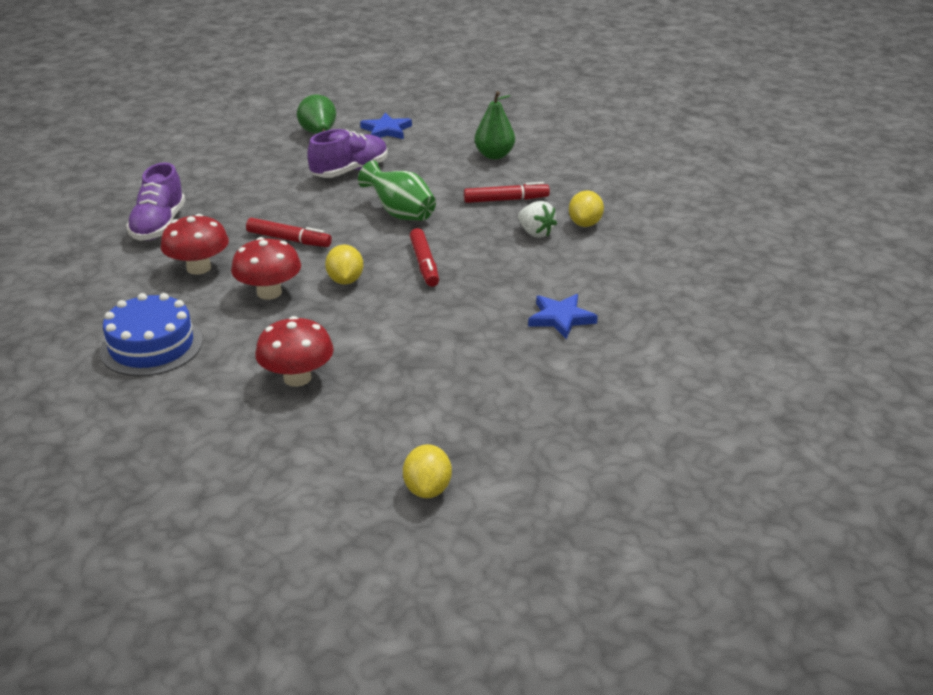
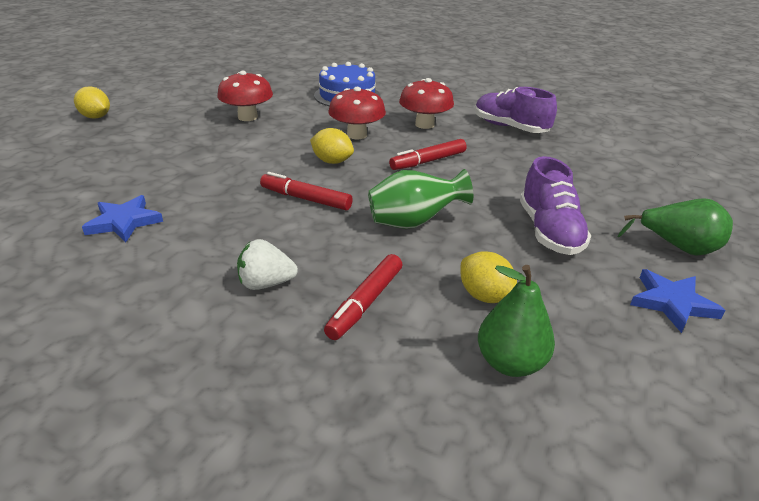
camera: 125 degrees right, 0 degrees up
yellow lemon [569,191,604,227] -> yellow lemon moved to [460,251,517,303]

